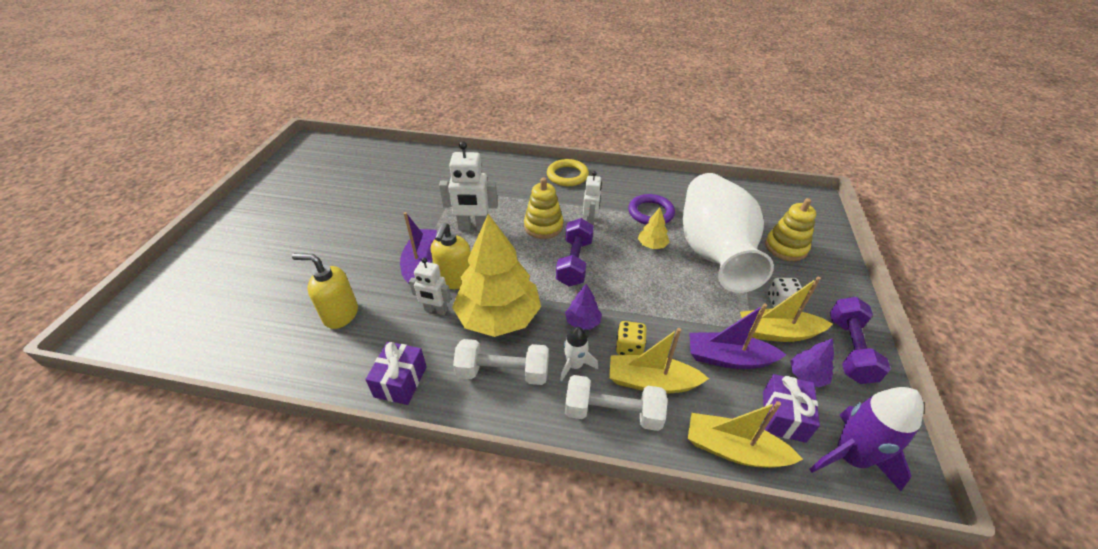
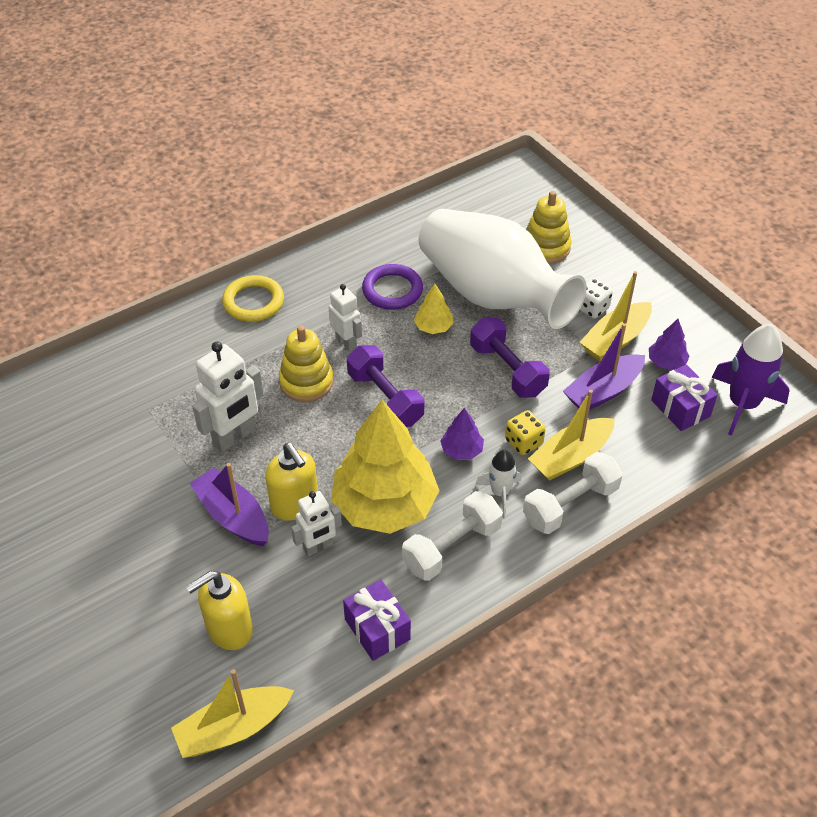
camera: 45 degrees left, 5 degrees up
yellow boat [688,401,803,468] -> yellow boat moved to [171,669,294,758]
purple dumbbell [830,297,891,384] -> purple dumbbell moved to [470,317,550,398]

